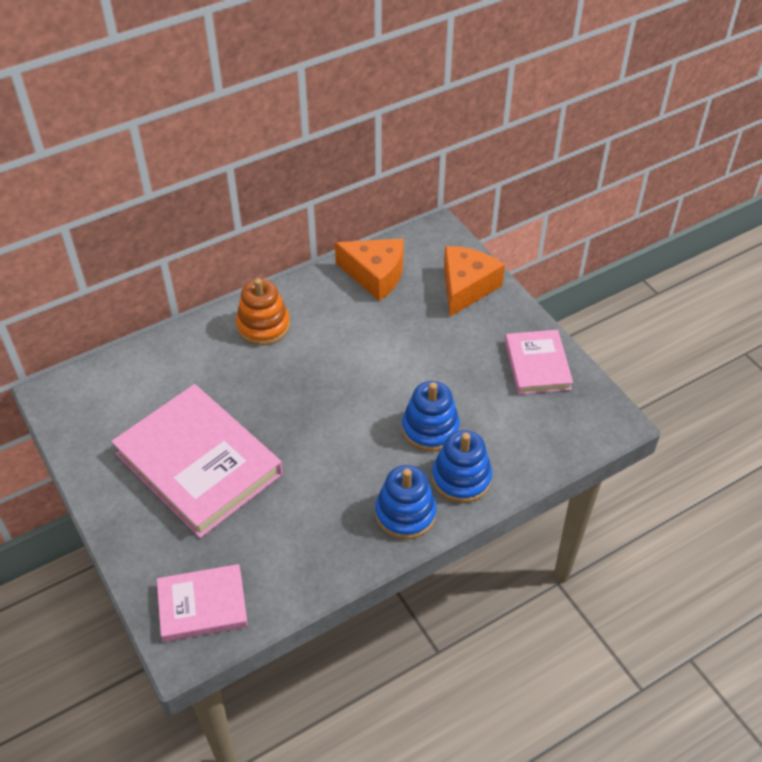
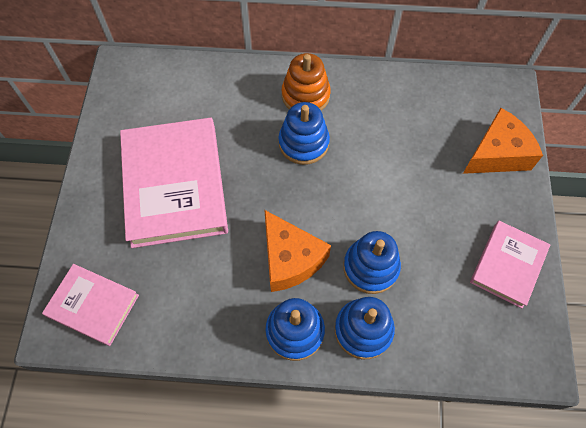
camera: 35 degrees right, 15 degrees up
orange cheese [335,238,404,301] -> orange cheese moved to [264,210,331,292]
none -> blue stacking toy [279,102,330,165]

